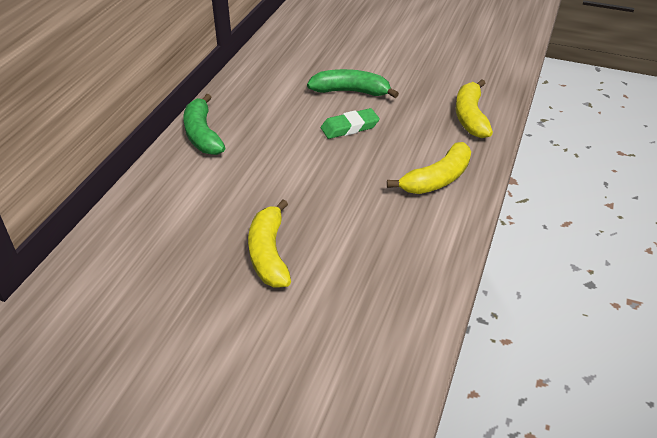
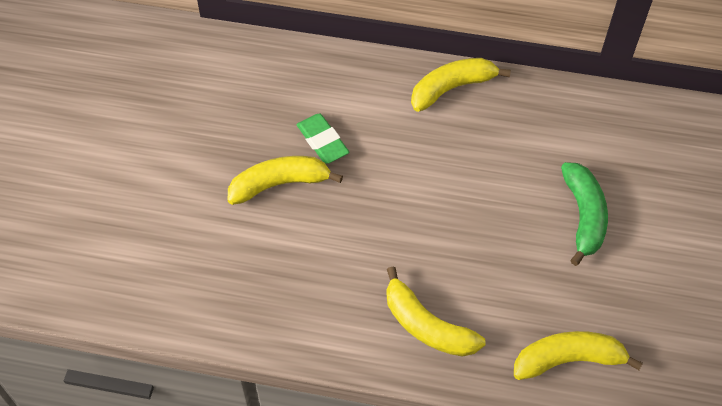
camera: 80 degrees right, 15 degrees up
green banana [183,94,226,155] -> yellow banana [411,58,511,112]
green eraser [321,108,380,139] -> green eraser moved to [296,114,350,164]

